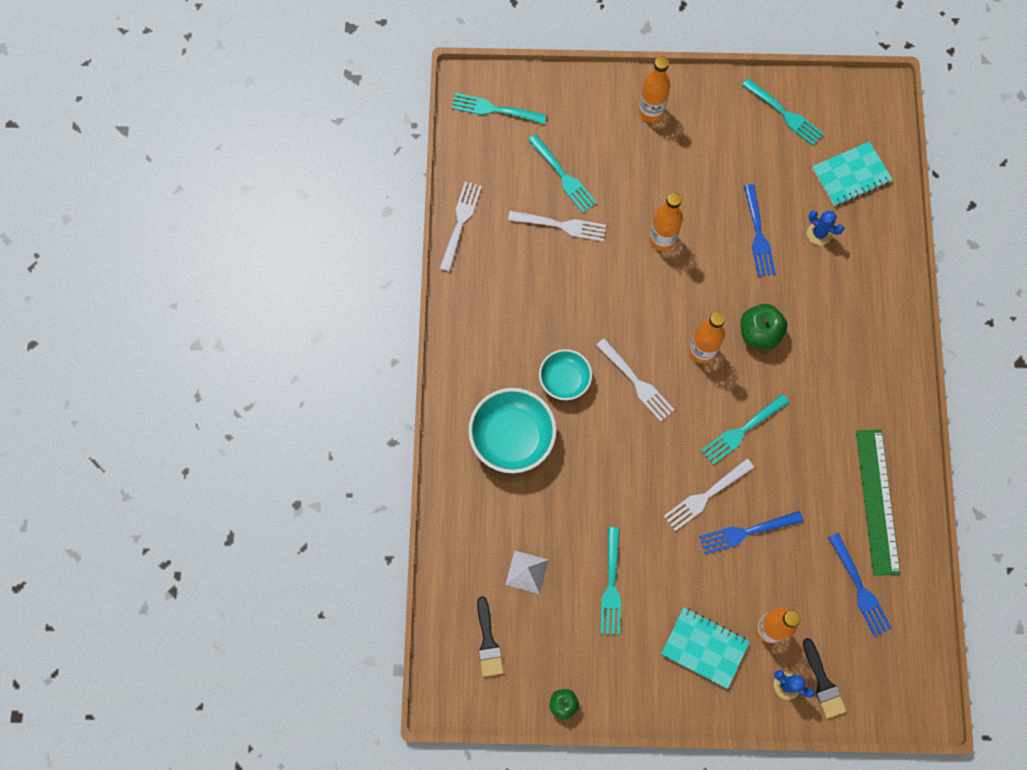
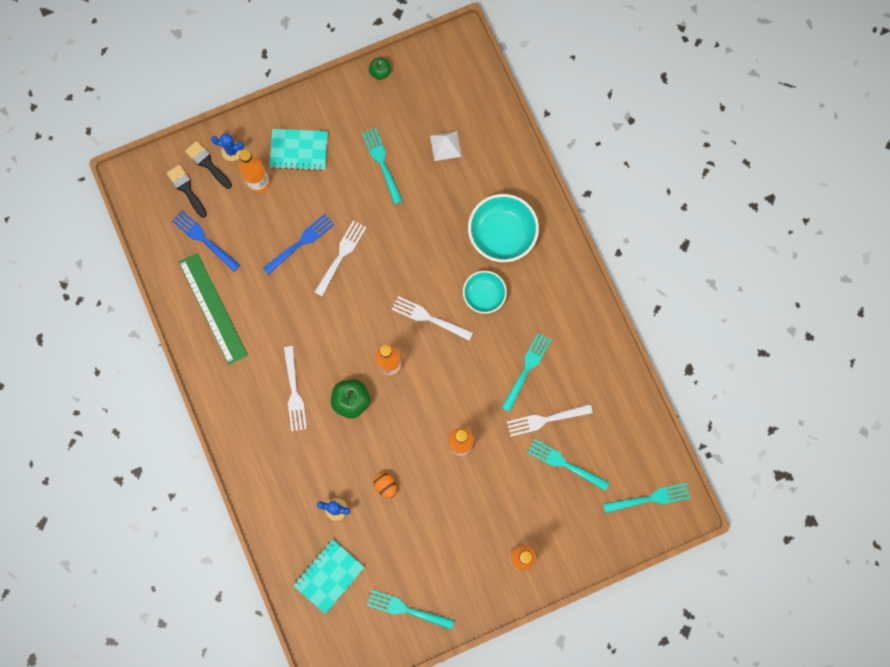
camera: 155 degrees right, 5 degrees up
white fork [440,182,482,271] -> white fork moved to [284,346,307,431]
black brush [477,596,504,677] -> black brush moved to [167,165,207,218]
turquoise fork [701,394,790,465] -> turquoise fork moved to [501,333,551,412]
blue fork [744,184,776,277] -> orange egg [373,473,397,498]

